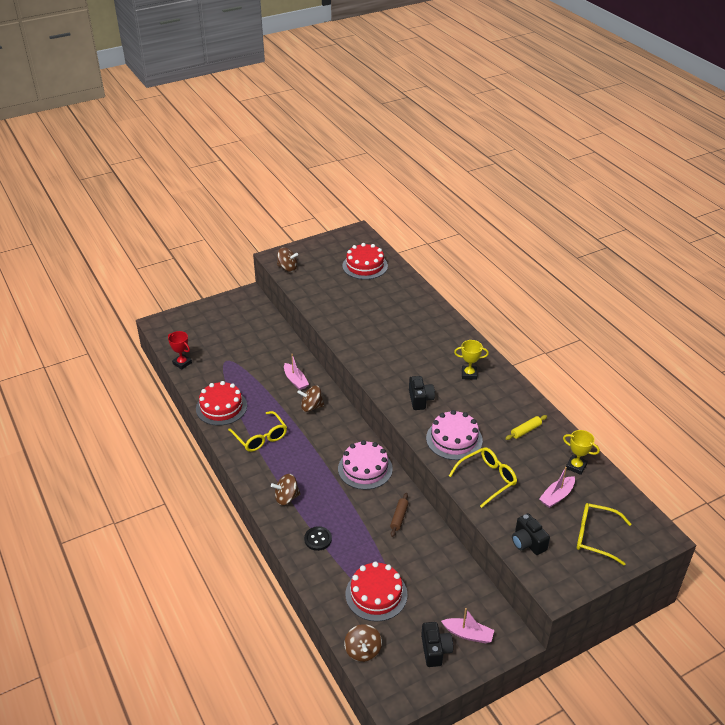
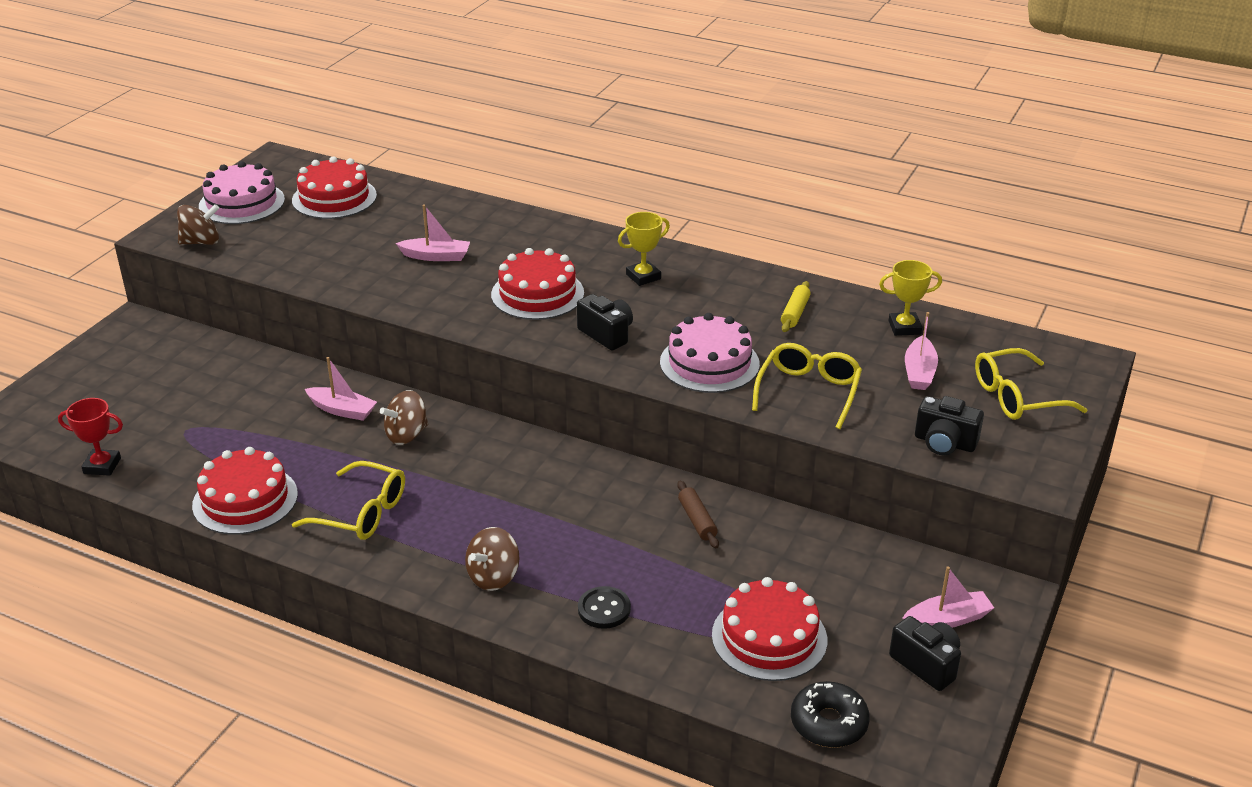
camera: 35 degrees left, 5 degrees down
pink cake [338,440,393,490] -> pink cake moved to [199,161,285,224]
brown spinning top [344,624,382,662] -> black donut [791,681,870,748]
none -> pink boat [396,204,470,261]
none -> red cake [491,248,584,320]

